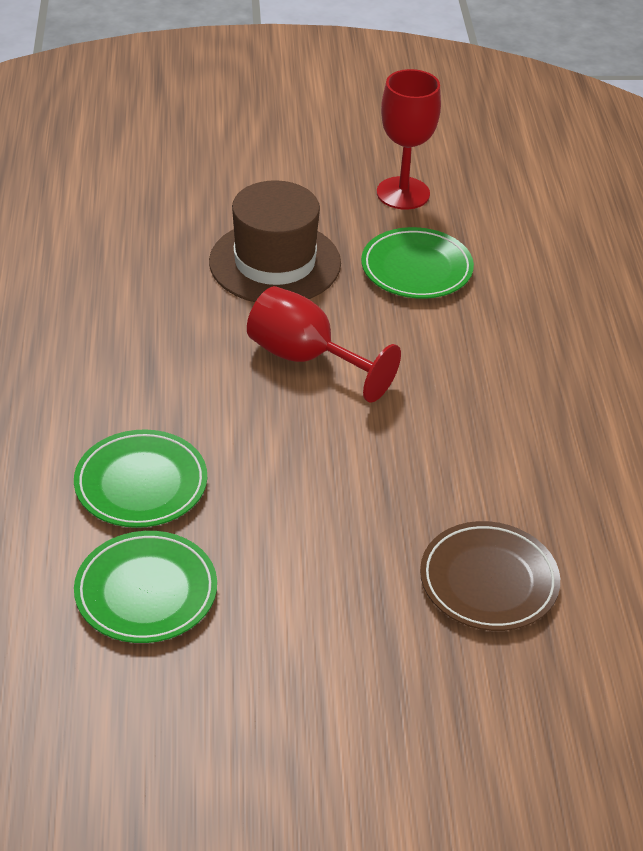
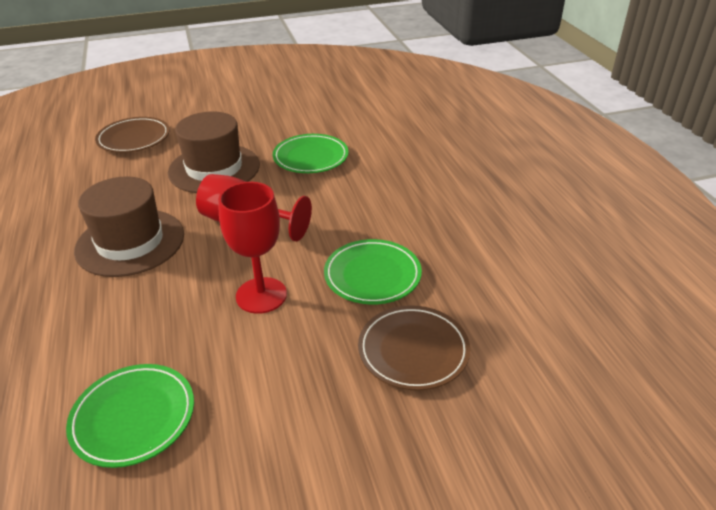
camera: 10 degrees left, 5 degrees down
green plate [74,429,207,528] -> green plate moved to [324,239,422,305]
red goblet [377,69,441,210] -> red goblet moved to [218,182,287,314]
none -> brown hat [74,177,184,277]
none -> brown plate [95,117,170,153]

